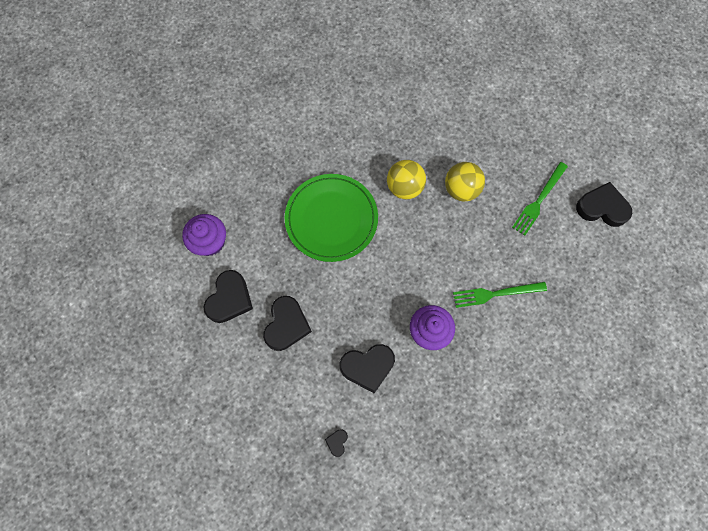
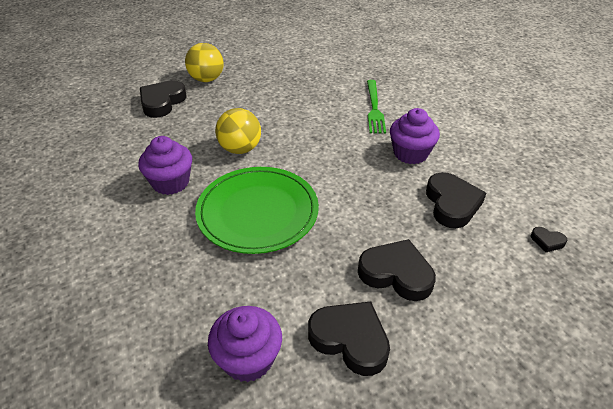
camera: 80 degrees left, 30 degrees down
yellow ball [445,162,485,202] -> yellow ball moved to [185,43,224,82]
green fork [512,162,568,235] -> none
black heart [576,182,632,227] -> black heart moved to [140,80,187,118]
none -> purple cupcake [138,136,192,195]

